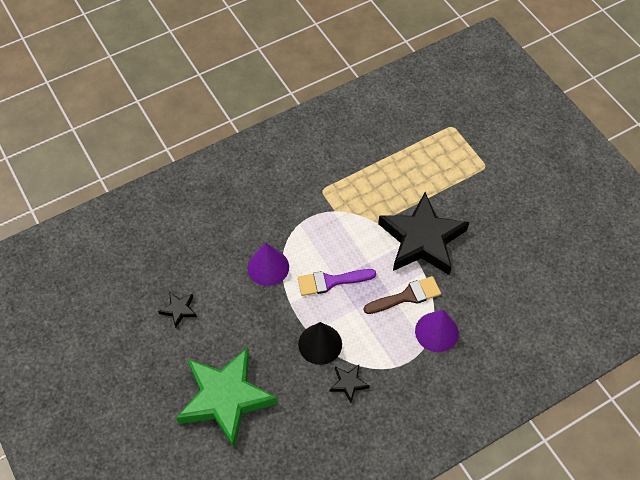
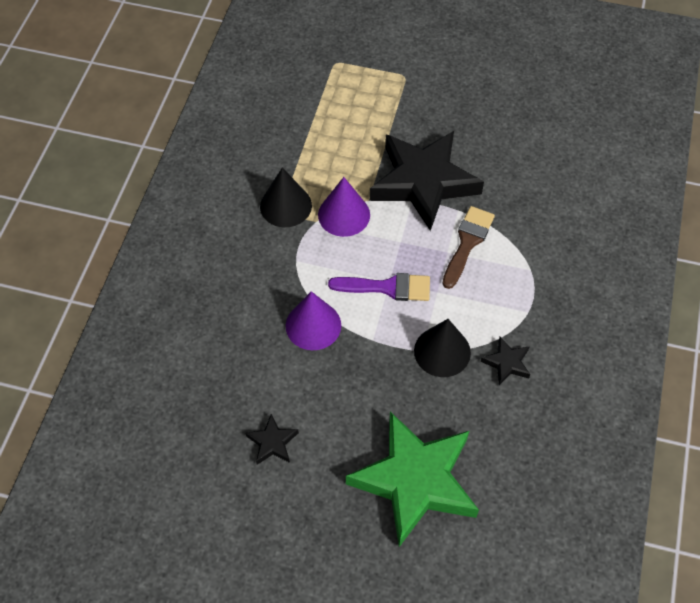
camera: 45 degrees left, 0 degrees up
purple brush [298,269,376,296] -> purple brush turned 120 degrees counterclockwise [328,273,430,301]
purple cone [415,310,459,352] -> purple cone moved to [318,177,370,237]
none -> black cone [260,167,312,227]

